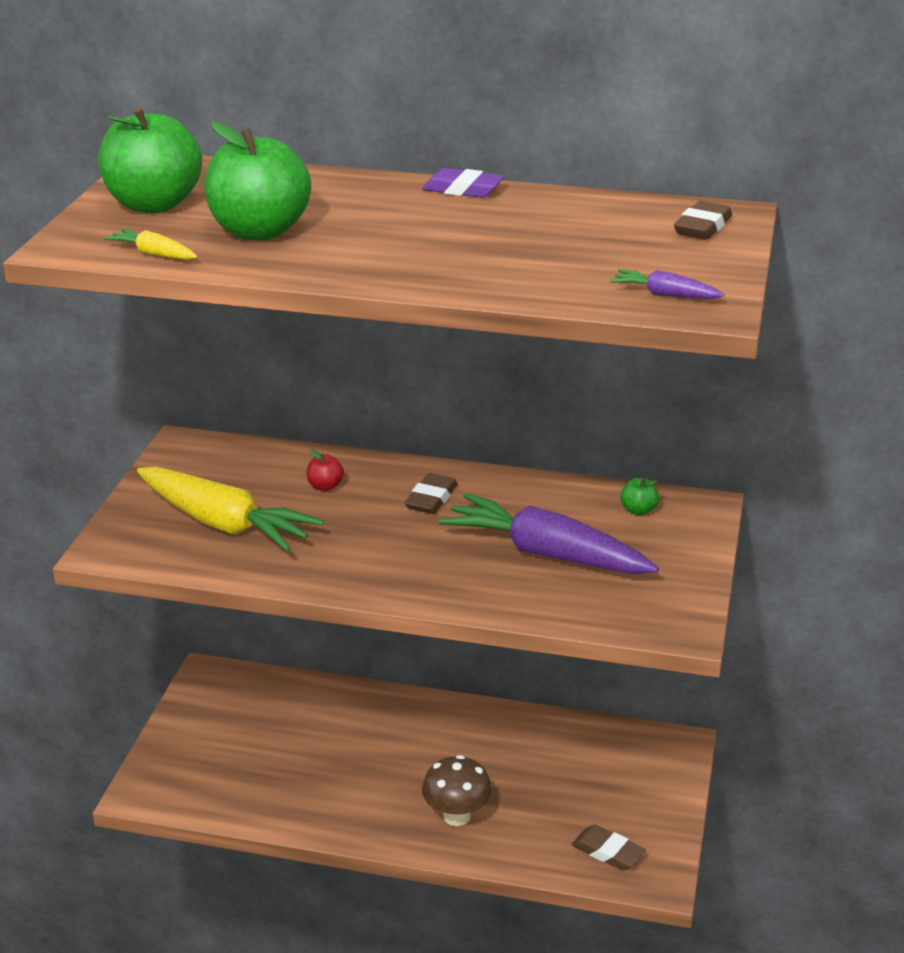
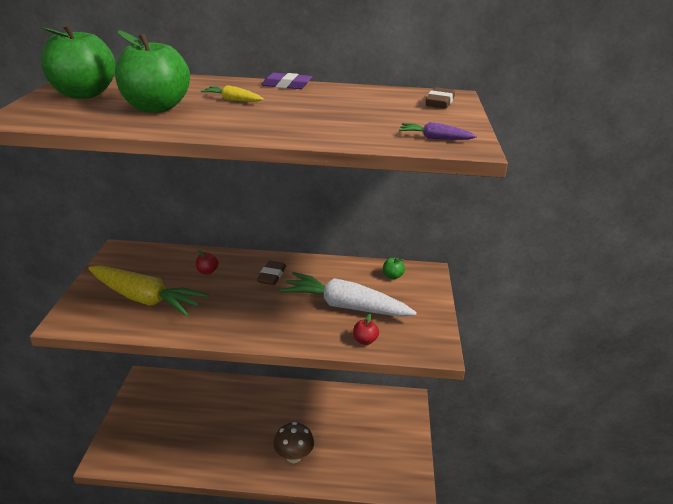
camera: 10 degrees left, 0 degrees up
yellow carrot [104,228,197,260] -> yellow carrot moved to [201,85,264,102]
purple carrot [438,493,659,574] -> white carrot [279,272,417,317]
brown eraser [572,825,646,871] -> none
none -> red apple [353,314,379,345]

